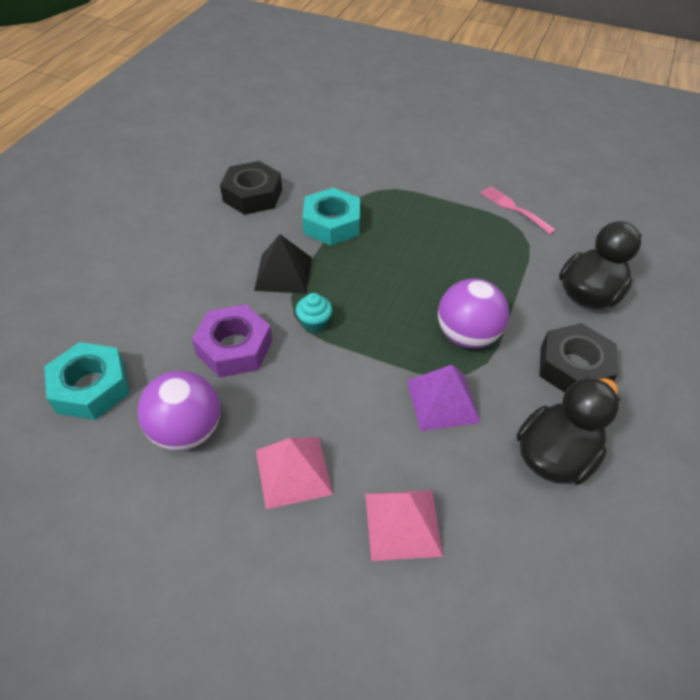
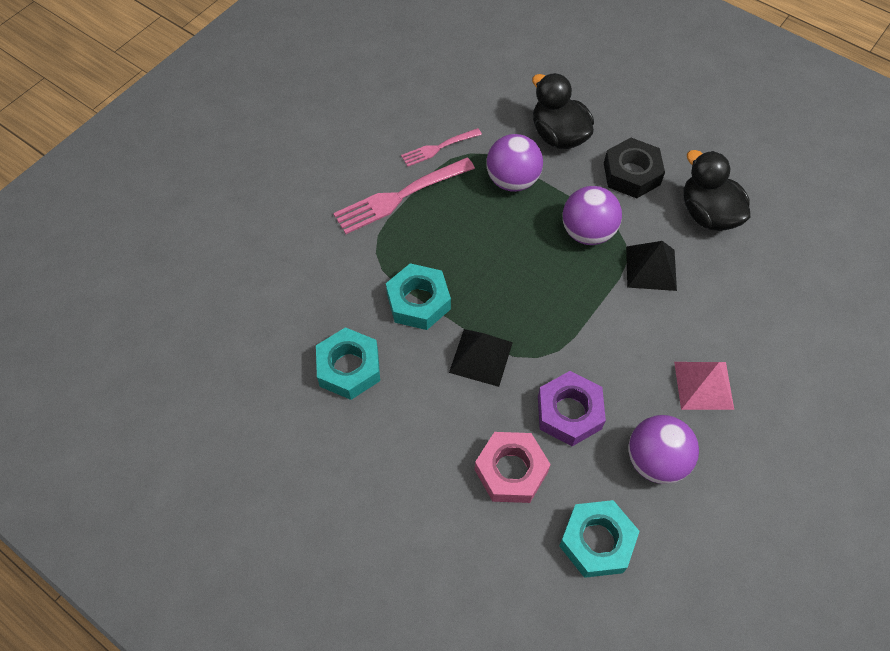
camera: 75 degrees left, 10 degrees up
black nut [220,161,282,215] -> turquoise nut [316,327,380,400]
turquoise cupcake [296,293,332,333] -> none
pink pyramid [365,490,443,561] -> none
purple pyramid [407,365,481,431] -> black pyramid [626,241,677,291]
none -> pink fork [333,157,475,234]
none -> pink nut [475,432,551,503]
none -> purple ball [487,134,543,192]

